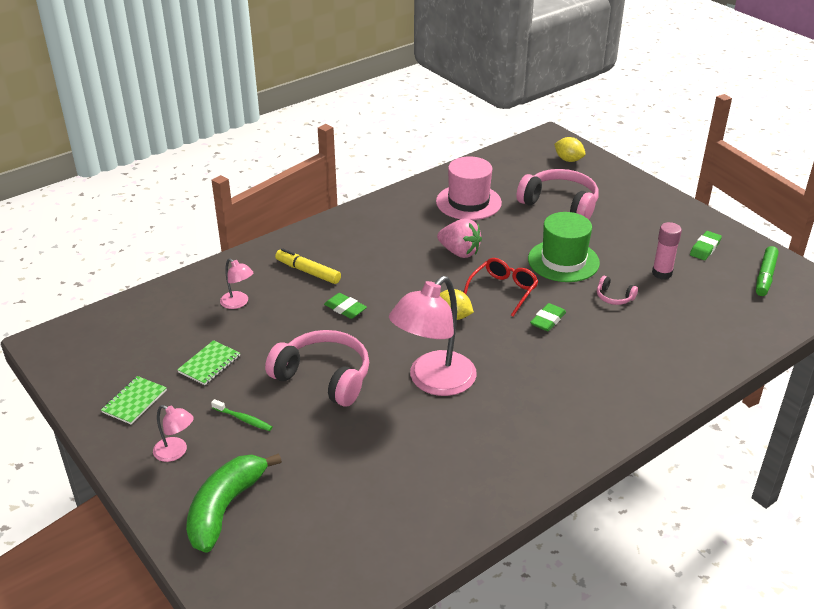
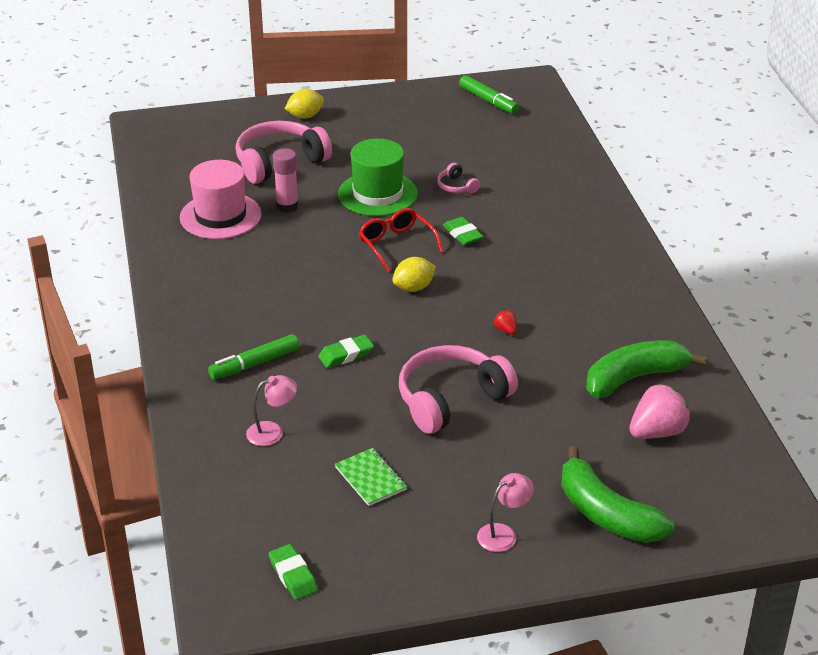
camera: 65 degrees left, 0 degrees up
green notebook [101,376,167,425] -> none
green toothbrush [211,399,273,431] -> none
yellow marker [275,248,341,284] -> green marker [208,334,299,380]
pink lamp [389,276,477,396] -> red strawberry [494,310,517,335]
pink strawberry [437,219,482,258] -> pink strawberry moved to [629,384,690,439]
yellow lemon [554,137,585,162] -> yellow lemon moved to [285,89,324,119]
pink headphones [597,276,638,305] -> pink headphones turned 90 degrees clockwise [437,163,480,193]
pink glue stick [652,222,682,280] -> pink glue stick moved to [273,148,299,213]
green eraser [690,231,722,260] -> green eraser moved to [269,544,318,600]
none -> green banana [586,340,708,398]

